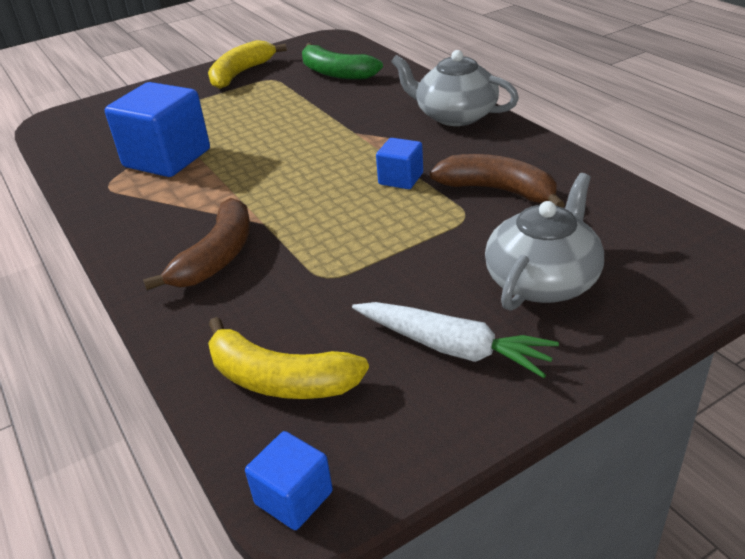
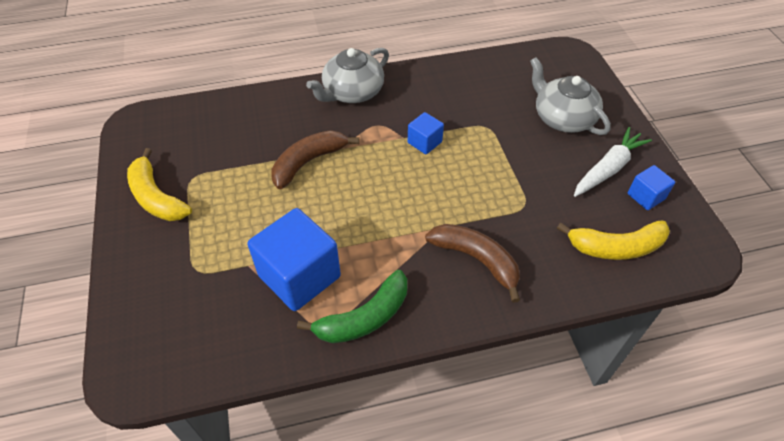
camera: 75 degrees left, 15 degrees up
yellow banana [208,317,369,399] -> yellow banana turned 45 degrees clockwise [557,220,670,260]
blue cube [245,431,333,530] -> blue cube moved to [628,165,675,210]
green banana [302,43,383,80] -> green banana moved to [297,270,407,343]
brown banana [430,154,565,208] -> brown banana moved to [271,130,359,189]

